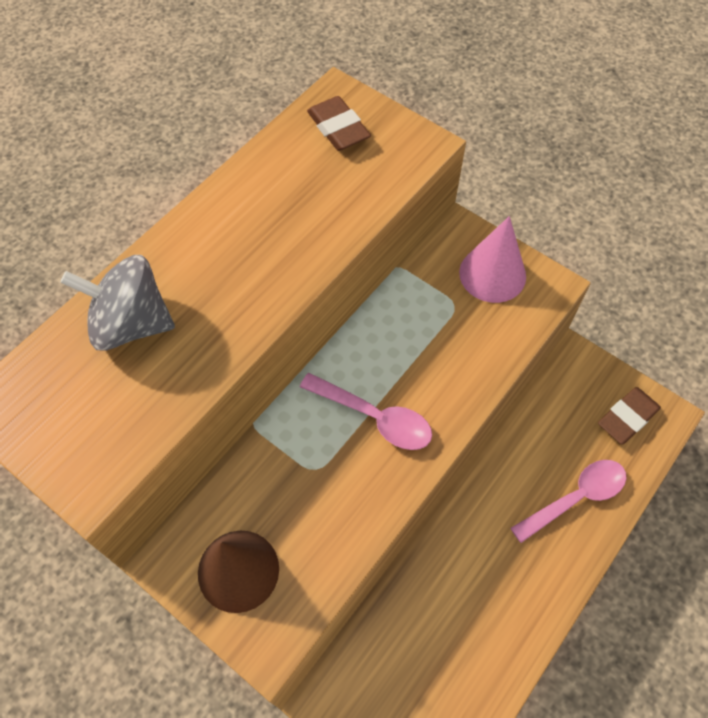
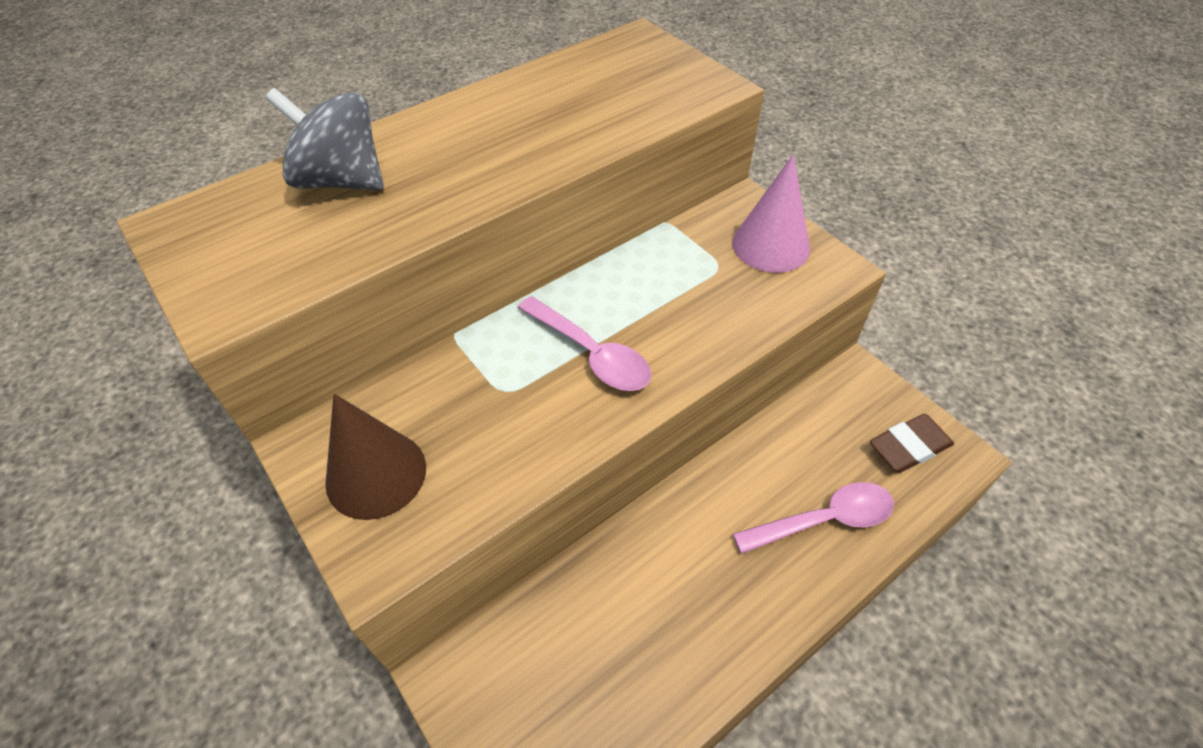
camera: 15 degrees right, 10 degrees down
brown eraser [307,96,371,151] -> none

